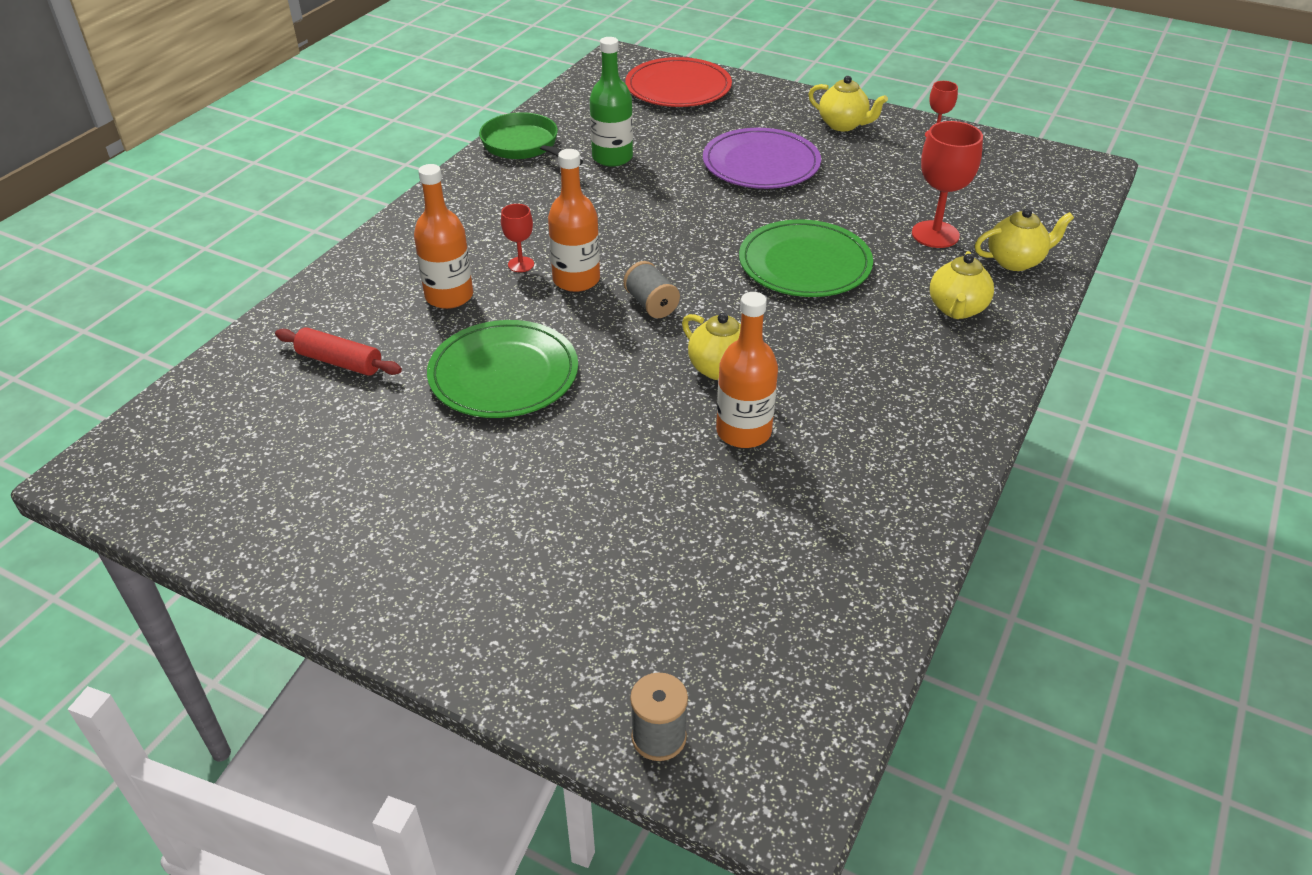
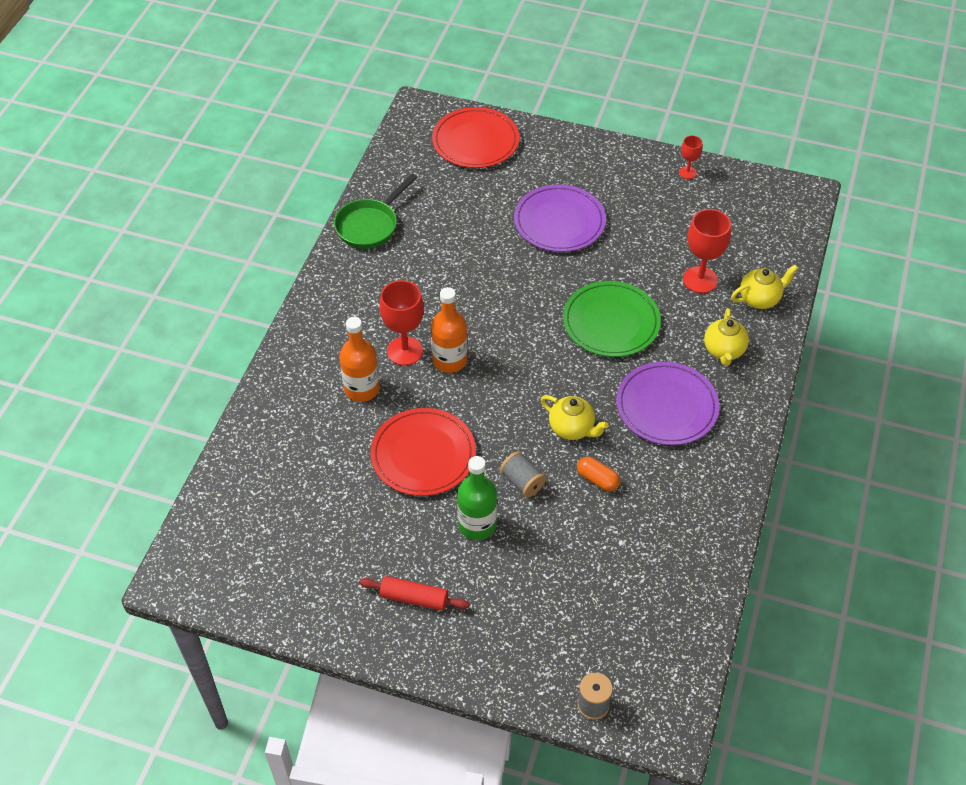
camera: 10 degrees left, 10 degrees up
red rolling pin [275,327,402,376] -> red rolling pin moved to [359,576,469,611]
green plate [427,320,578,418] -> red plate [370,408,476,496]
green pan [479,112,583,165] -> green pan turned 90 degrees counterclockwise [334,174,418,249]
red goblet [501,204,534,272] -> red goblet [379,280,424,366], size x1.85
green bottle [590,37,633,167] -> green bottle moved to [457,456,497,540]
grey spool [623,261,680,318] -> grey spool moved to [500,451,546,497]
orange bottle [716,292,778,448] -> orange capsule [577,457,620,491]
yellow teapot [808,76,888,131] -> none
none -> purple plate [616,362,719,445]

